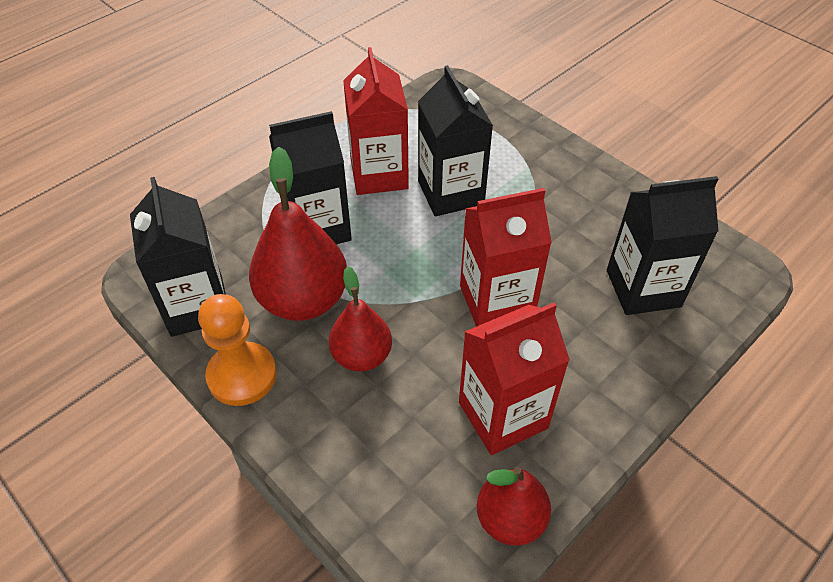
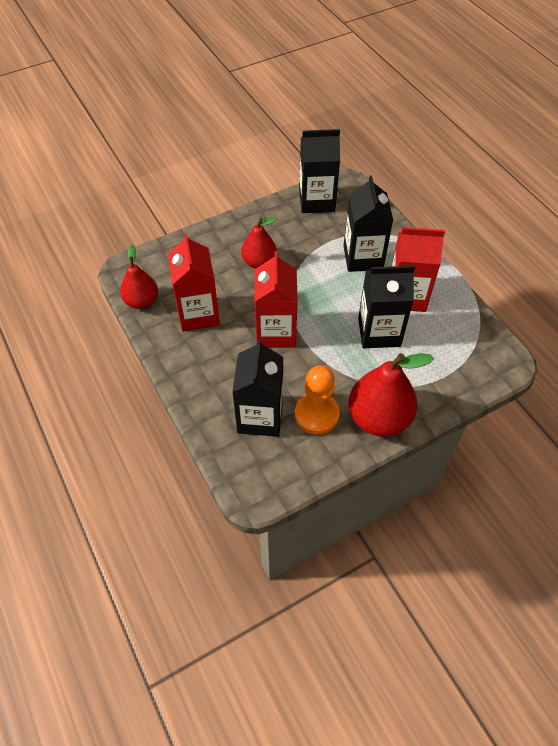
camera: 105 degrees right, 5 degrees up
orange pawn [198,294,277,406] -> orange pawn moved to [295,365,340,435]
red pear [249,147,347,321] -> red pear moved to [348,353,434,437]

